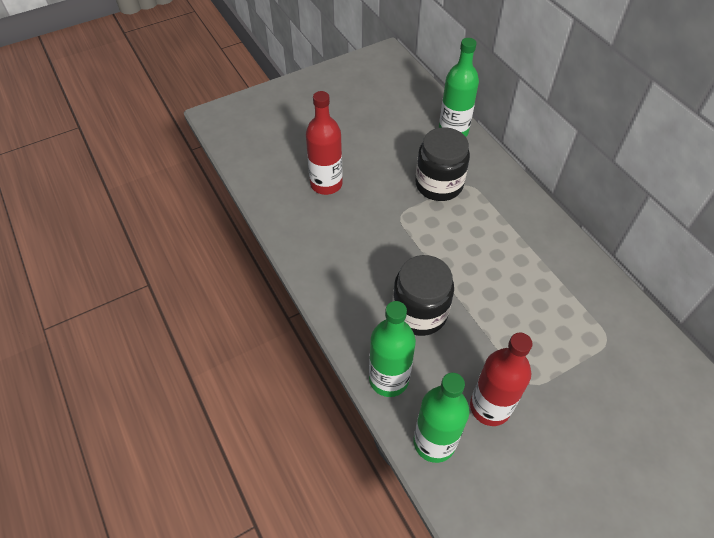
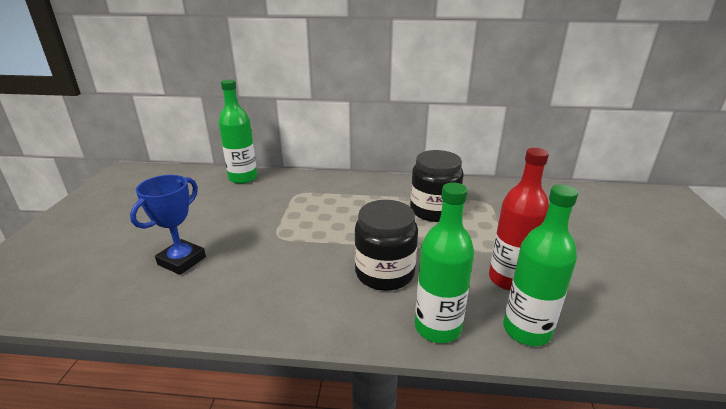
camera: 55 degrees left, 25 degrees down
red bottle [306,91,343,195] -> blue trophy [130,175,206,275]
black jar [415,127,470,201] -> black jar moved to [410,150,463,222]

